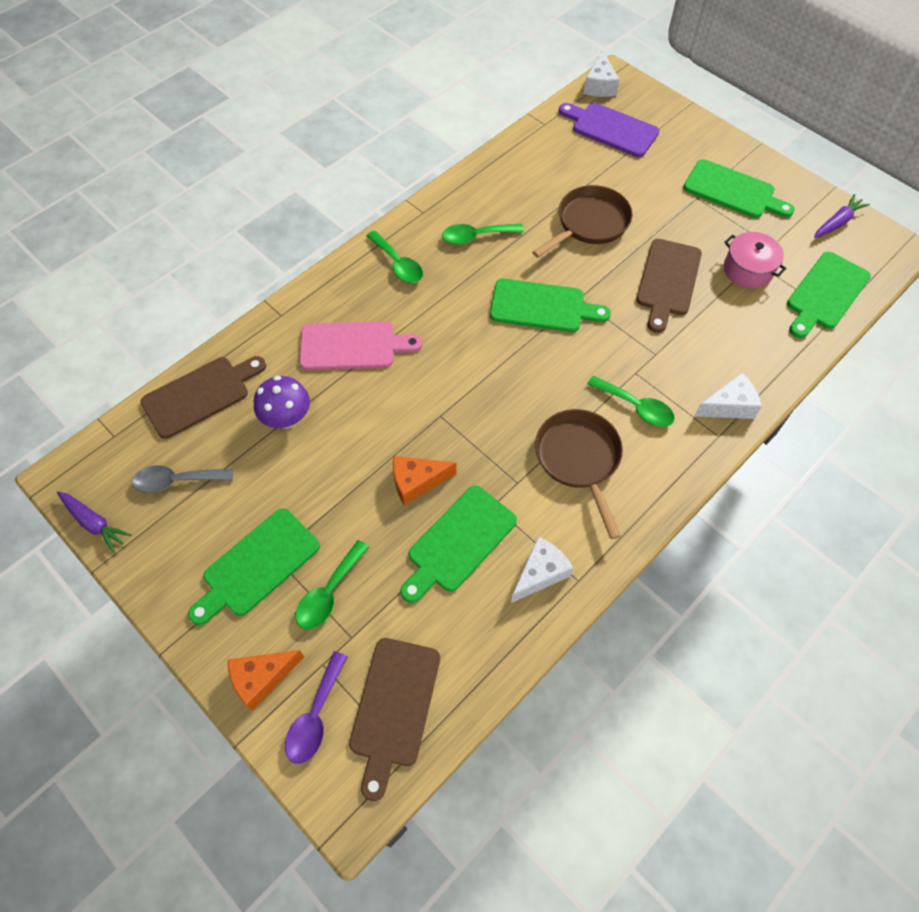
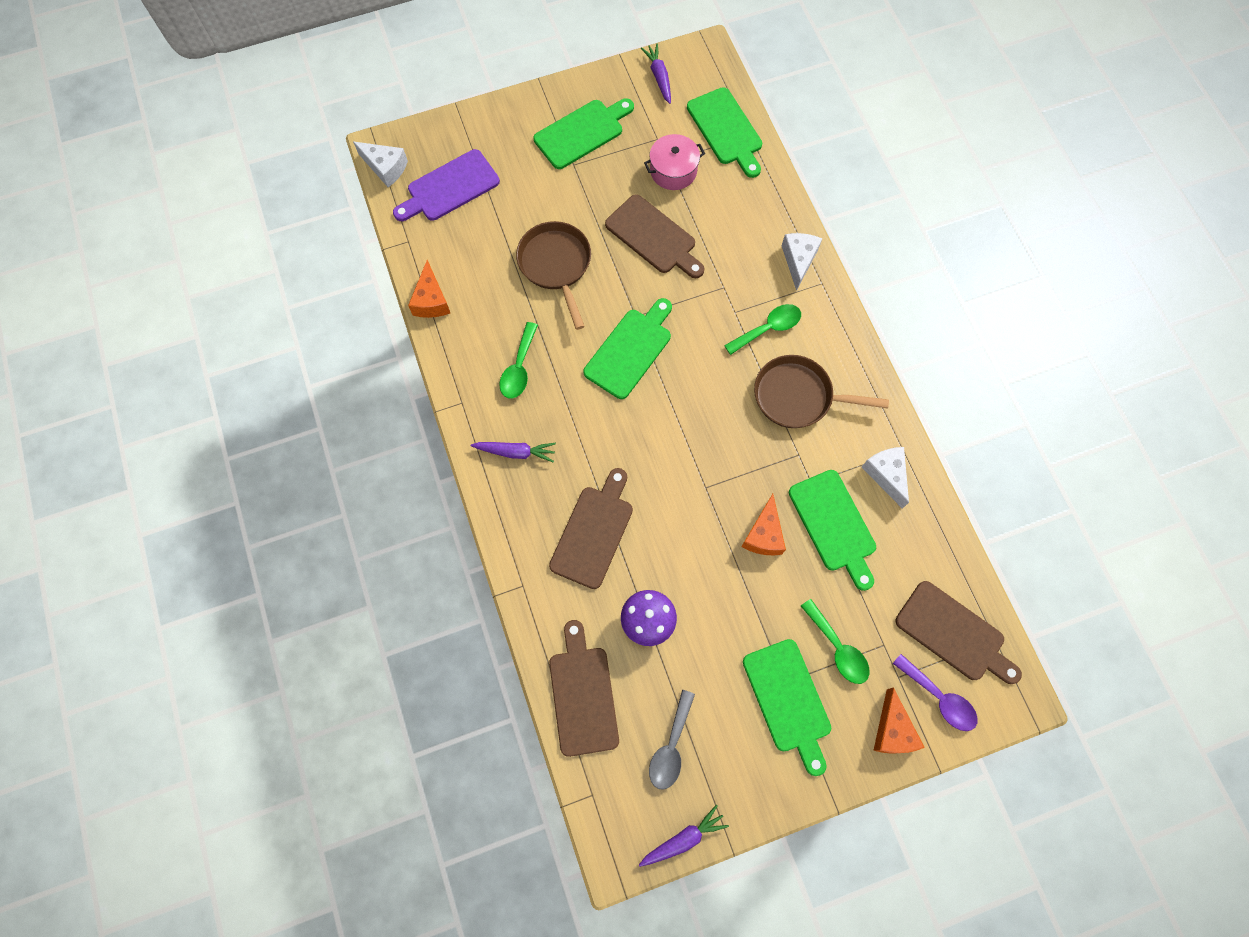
camera: 65 degrees left, 10 degrees up
pink cutting board [299,321,422,370] -> brown cutting board [549,468,633,589]
green spoon [366,230,423,283] -> purple carrot [471,442,556,462]
none -> orange cheese [408,260,450,318]

